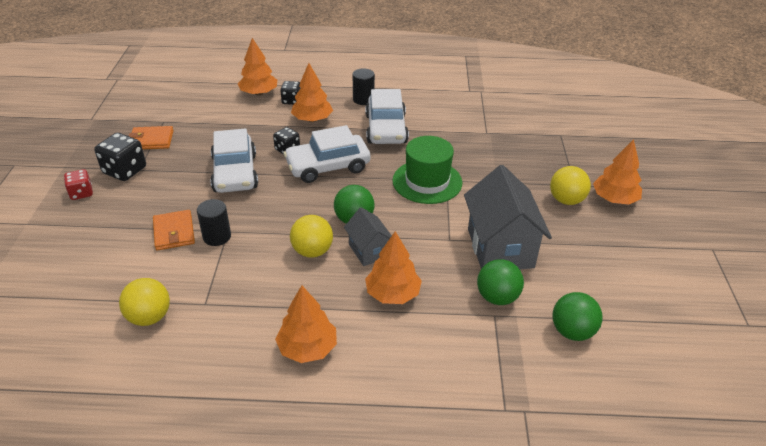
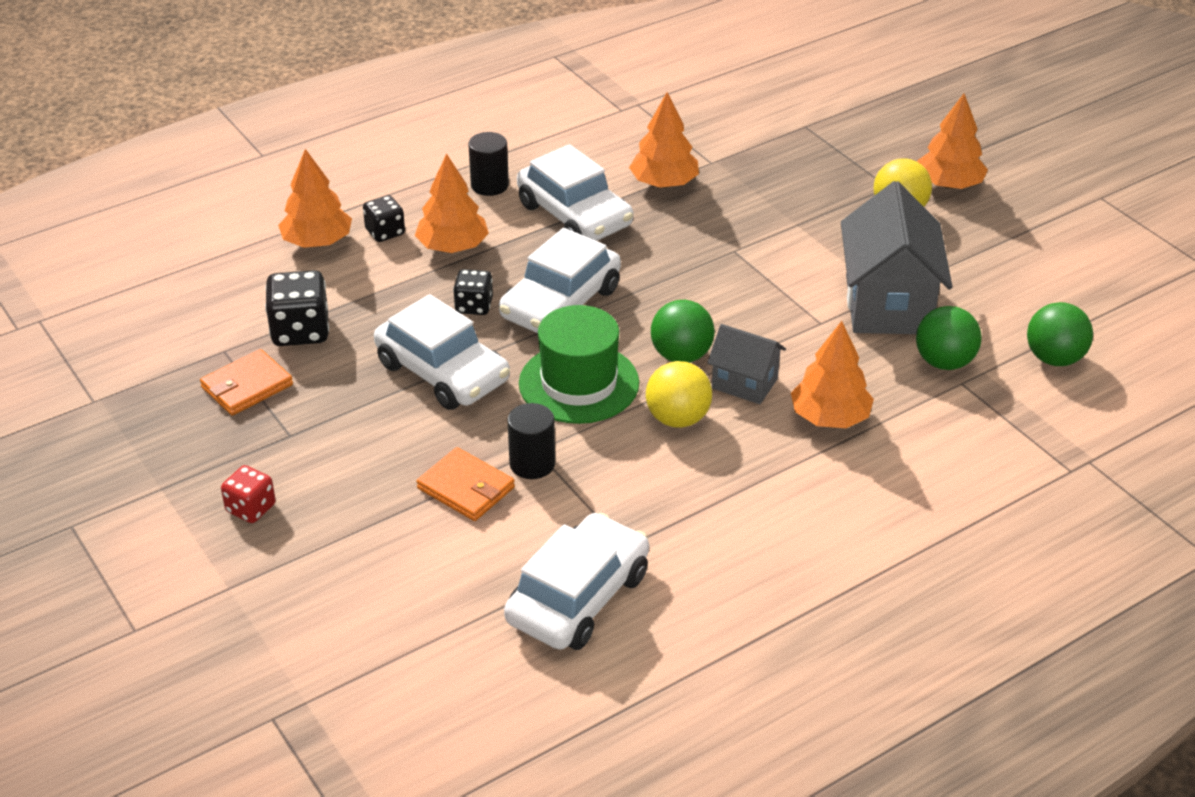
camera: 35 degrees left, 0 degrees up
black dice [94,133,146,181] -> black dice moved to [265,270,329,346]
yellow ball [119,278,170,326] -> white car [504,513,649,650]
orange tree [275,285,337,363] -> orange tree moved to [629,92,699,188]
green hat [392,136,462,204] -> green hat moved to [519,305,639,424]
grey house [464,165,552,269] -> grey house turned 45 degrees clockwise [841,181,953,334]

